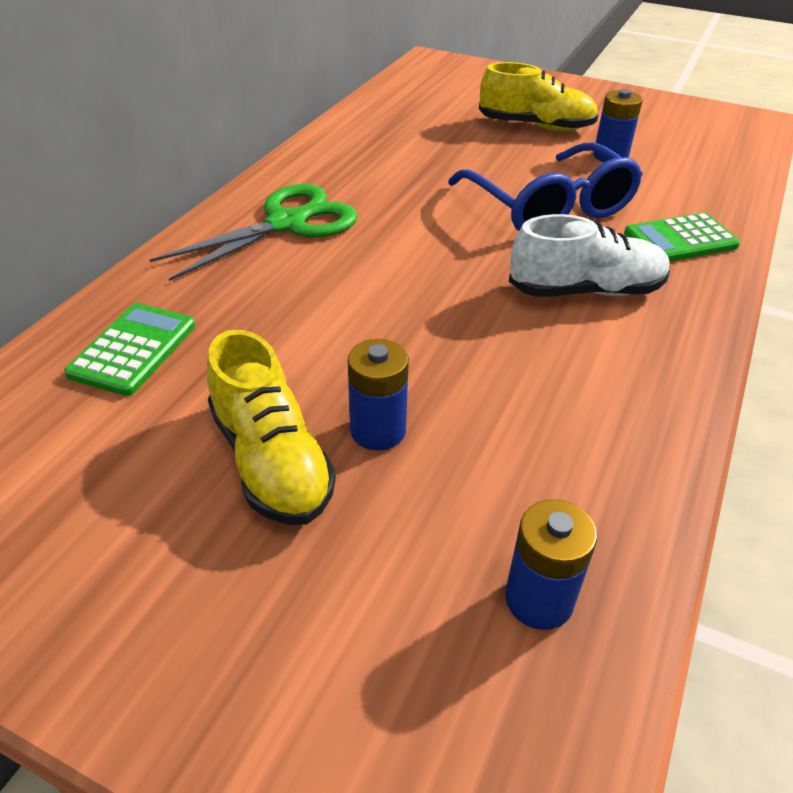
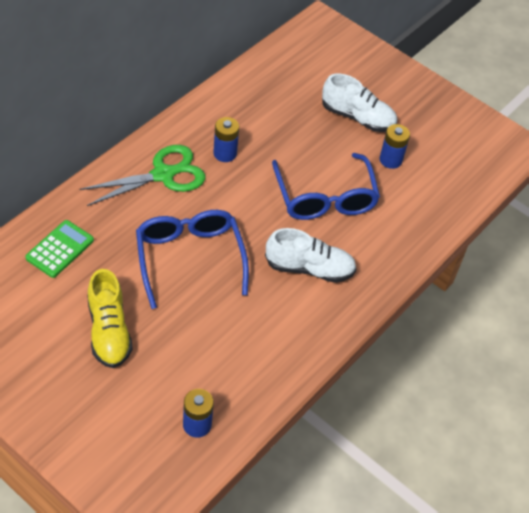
camera: 10 degrees right, 10 degrees up
blue battery [348,339,409,450] -> blue battery moved to [213,117,239,162]
yellow shoe [479,62,598,131] -> white shoe [322,73,397,132]
green calculator [624,213,740,262] -> none
none -> blue glasses [136,210,249,309]

